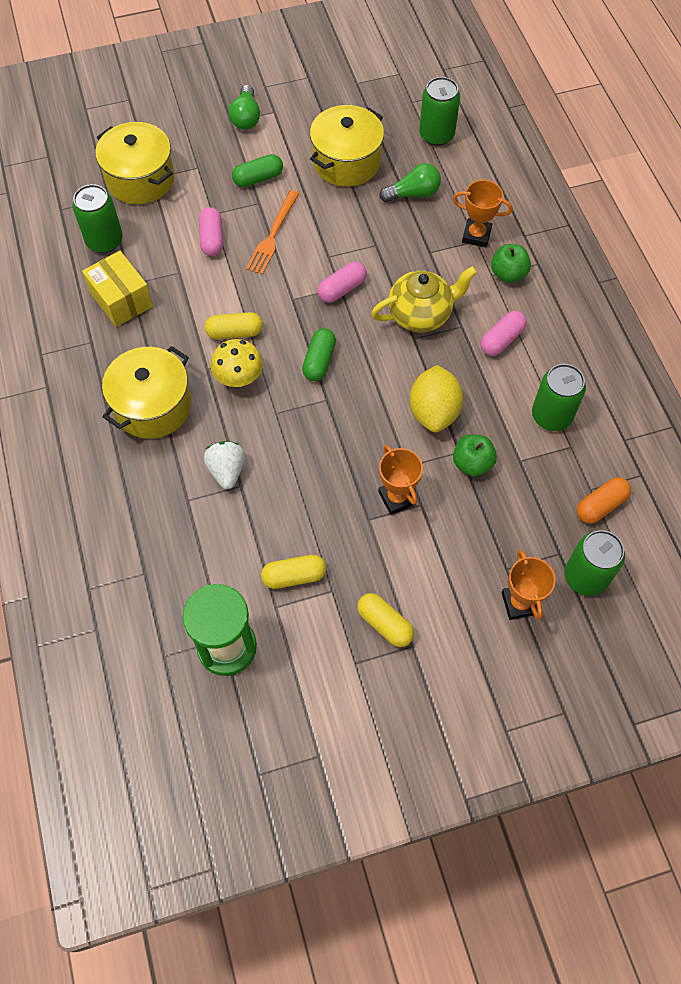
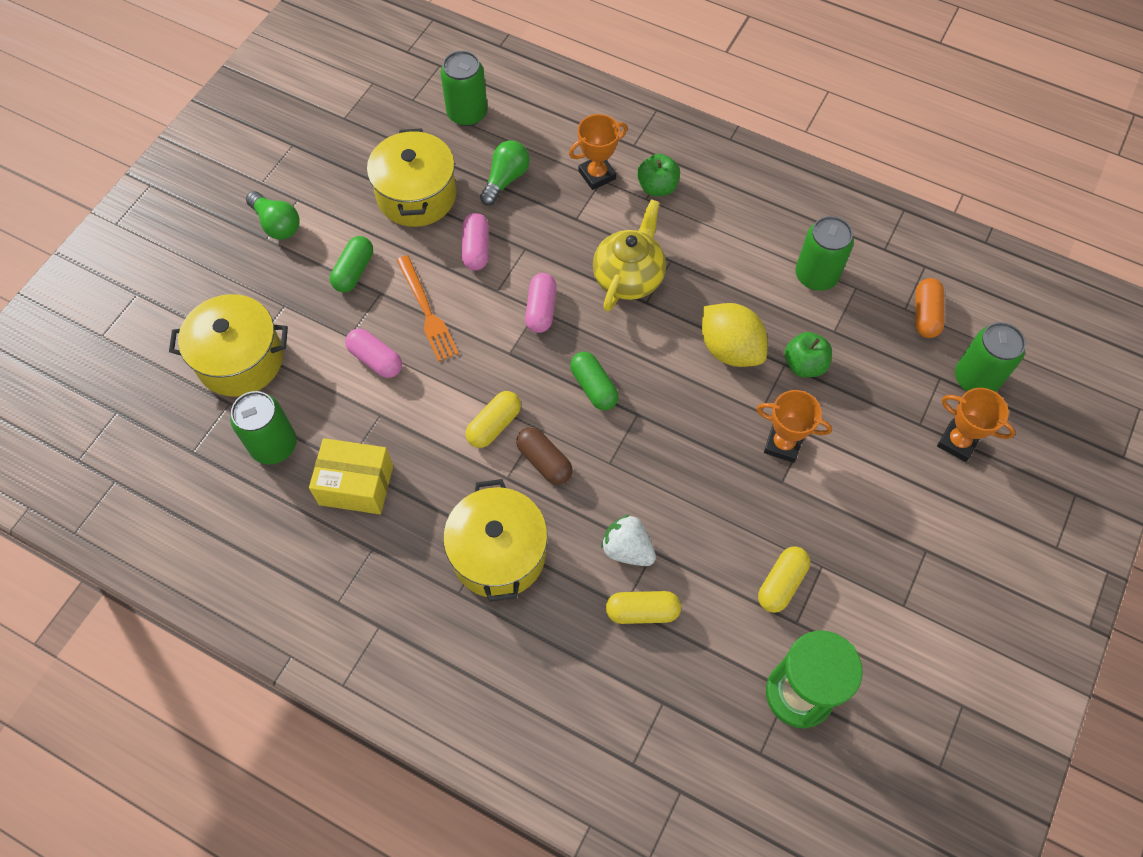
camera: 45 degrees left, 0 degrees up
yellow mushroom [211,339,263,387] -> brown capsule [516,427,573,485]
yellow capsule [357,593,414,647] -> yellow capsule moved to [606,591,681,624]
pink capsule [481,311,527,356] -> pink capsule moved to [462,213,489,271]

